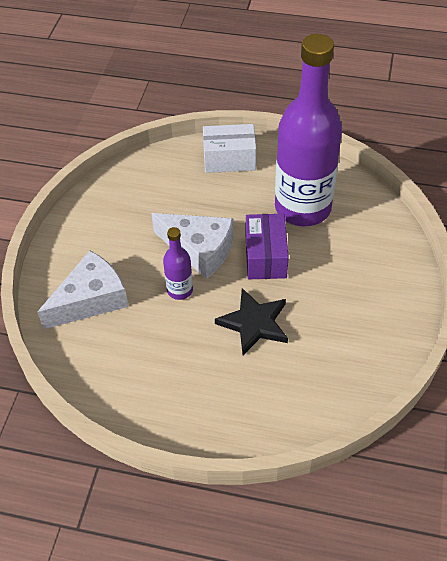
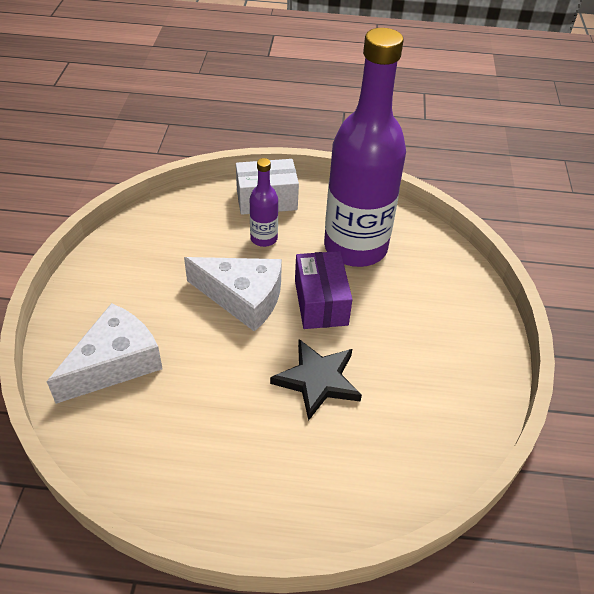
camera: 10 degrees left, 5 degrees down
purple bottle [163,227,193,300] -> purple bottle moved to [250,158,278,247]

